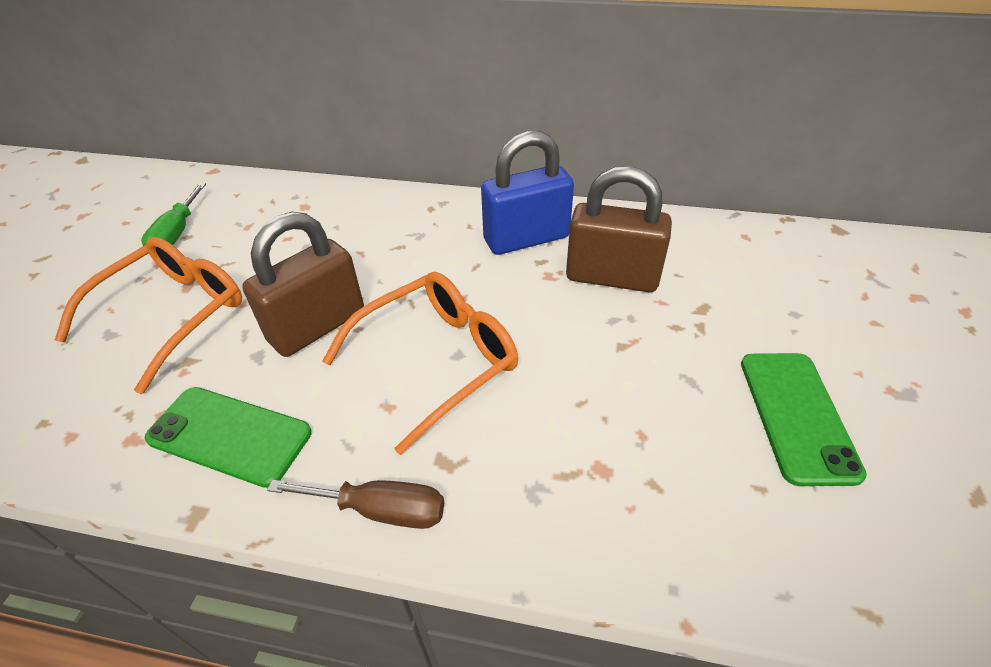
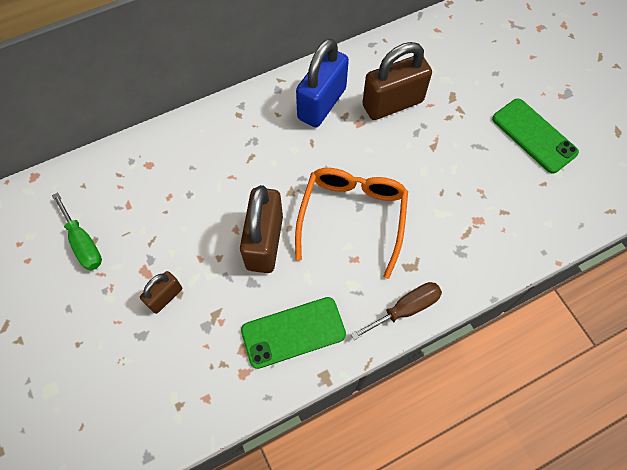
camera: 40 degrees left, 20 degrees up
orange glasses [55,237,242,394] -> brown padlock [140,271,182,314]

